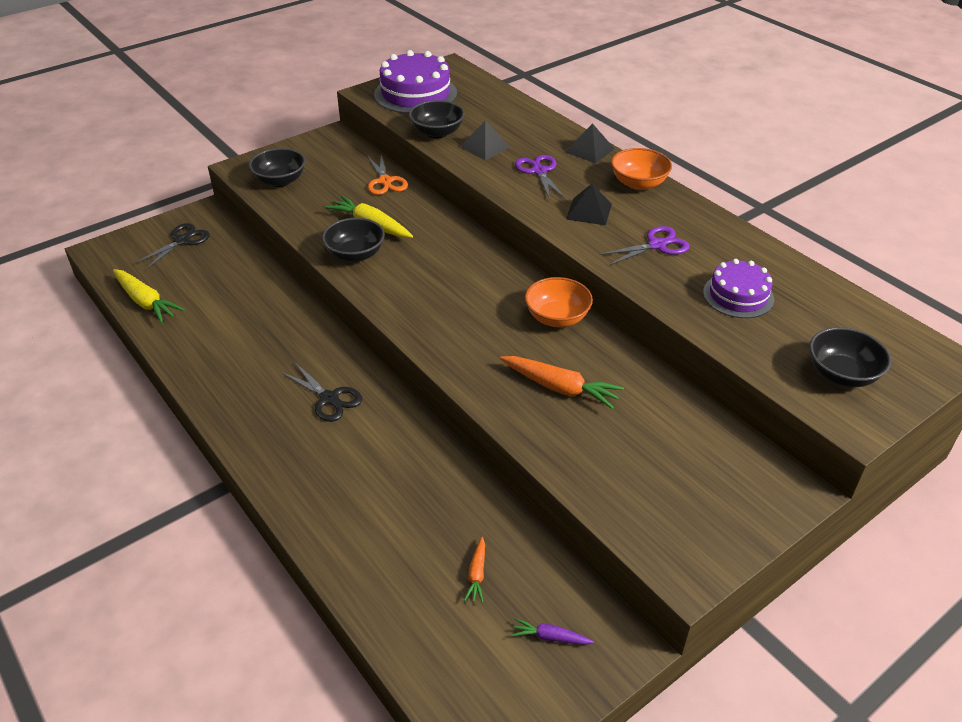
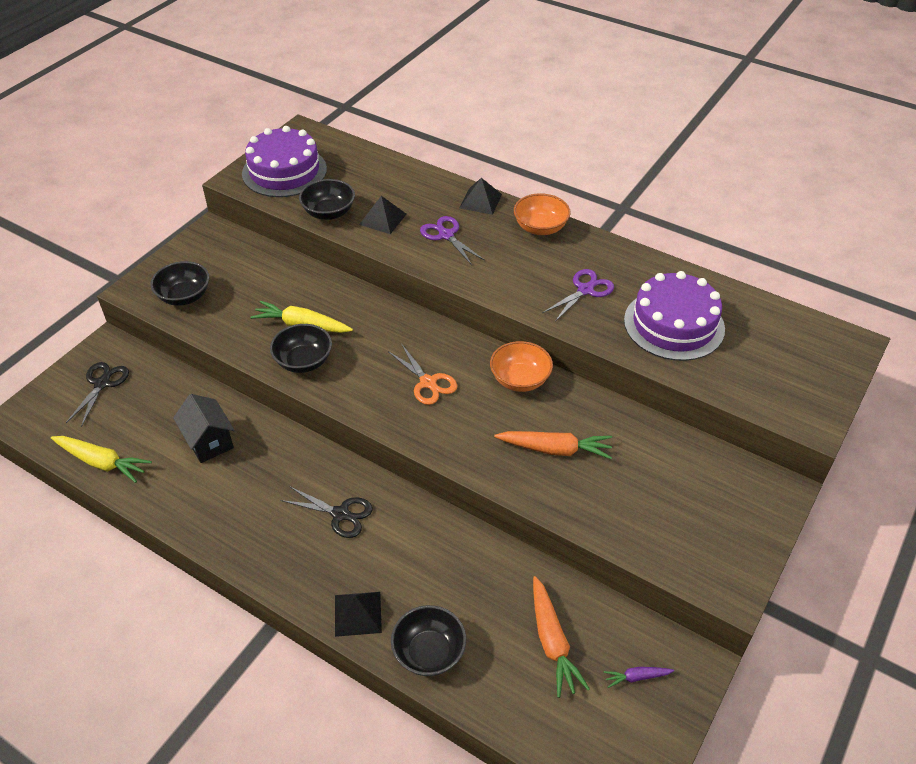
camera: 20 degrees left, 5 degrees up
orange scissors [368,153,408,195] -> orange scissors moved to [388,345,457,405]
orange carrot [464,537,485,603] -> orange carrot [533,576,590,698], size x1.90
black pyramid [566,184,612,225] -> black pyramid moved to [335,592,382,637]
purple cake [703,259,774,318] -> purple cake [624,271,725,361], size x1.61
black bowl [809,327,891,387] -> black bowl moved to [391,605,466,676]
none -> black house [173,394,234,463]

